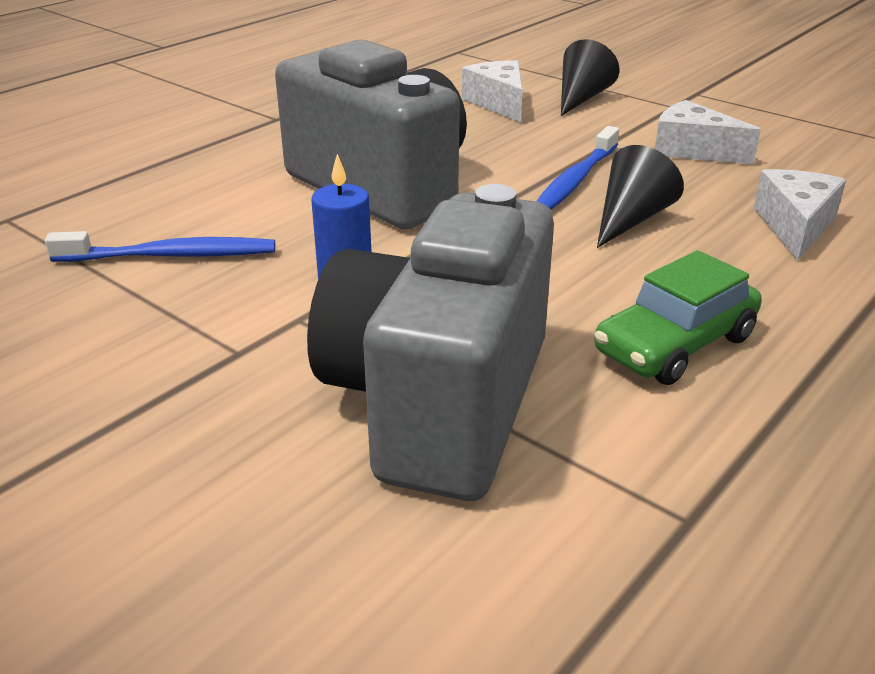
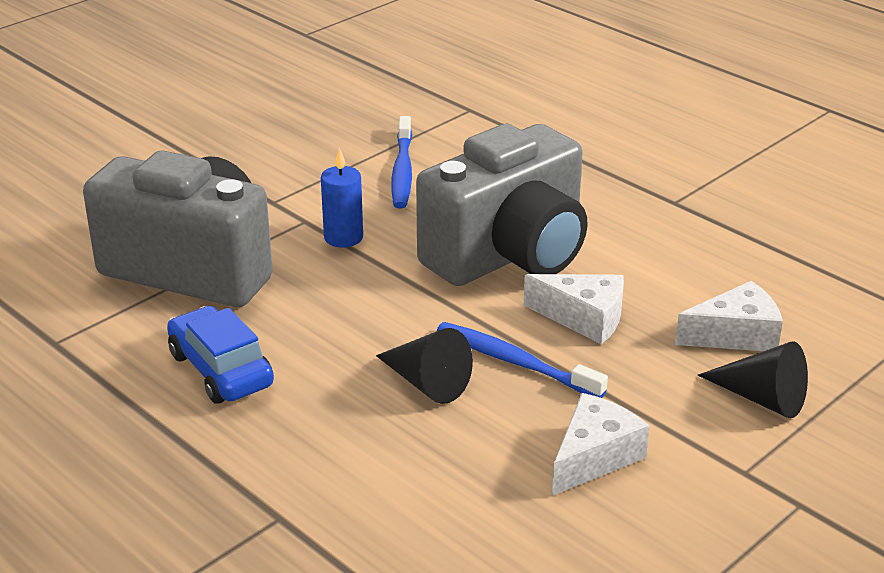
camera: 95 degrees right, 0 degrees up
green car [594,250,762,385] -> blue car [167,306,274,404]
white cheese [754,169,846,261] -> white cheese moved to [524,274,624,344]

